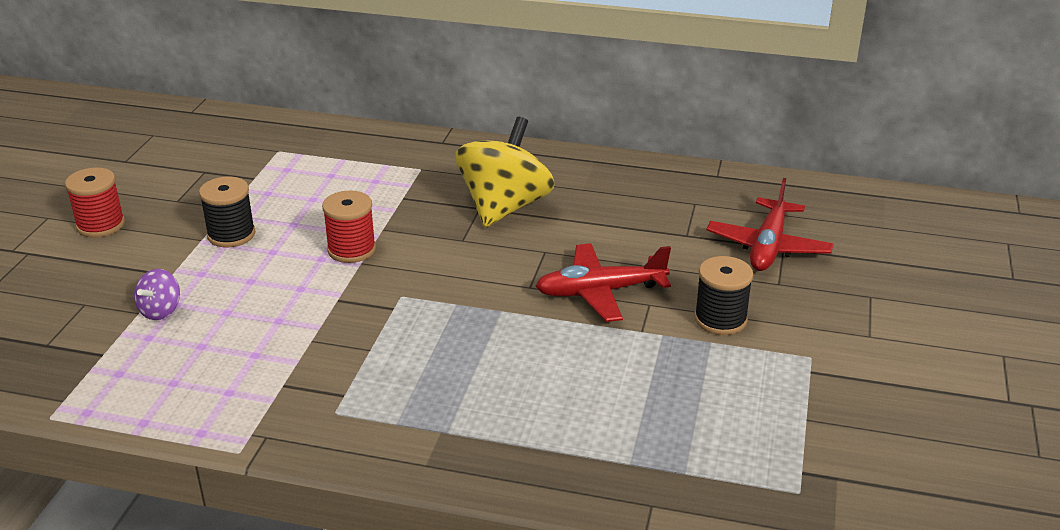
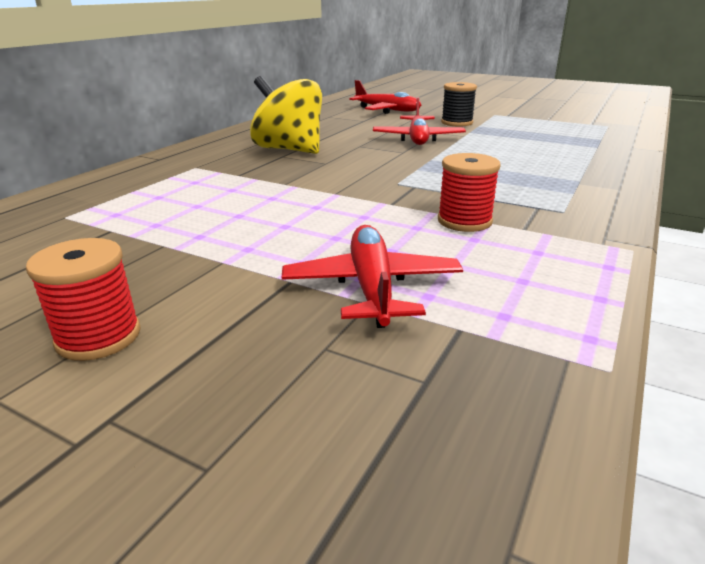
camera: 75 degrees left, 5 degrees down
purple spinning top [134,269,180,320] -> red plane [282,225,463,328]
black spool [199,177,255,247] -> none
red spool [322,191,376,263] -> red spool moved to [438,153,501,232]

